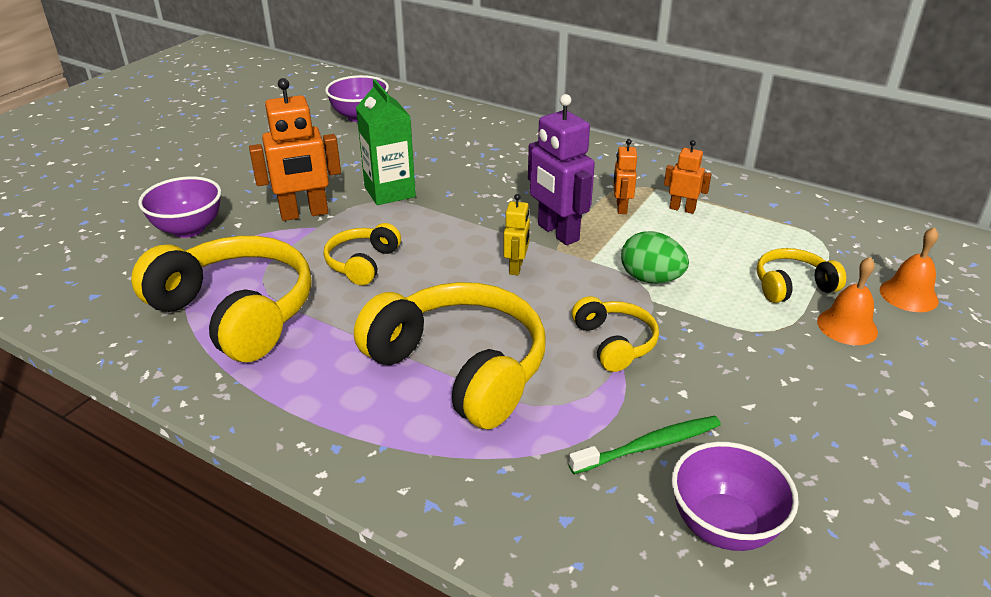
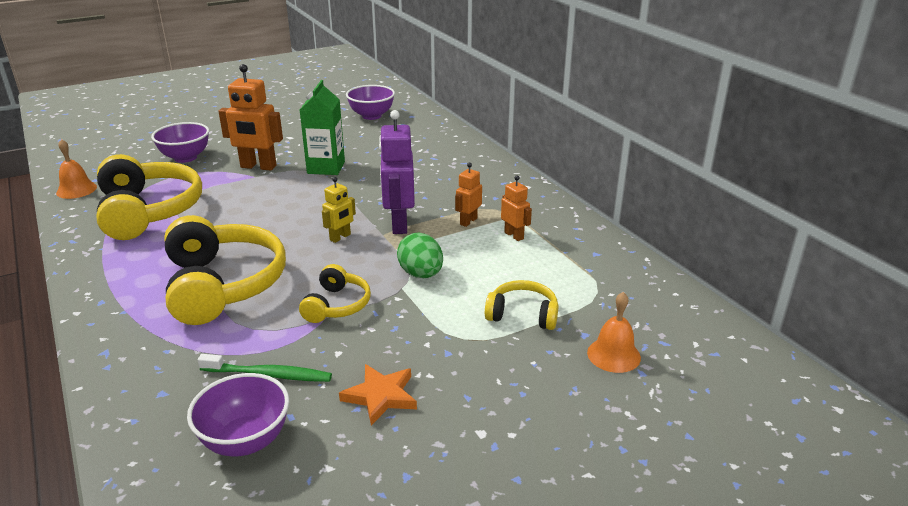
camera: 30 degrees right, 5 degrees down
yellow headphones [324,223,401,285] -> none
orange bell [817,257,878,345] -> orange bell moved to [56,139,97,199]
none -> orange star [339,364,417,426]

